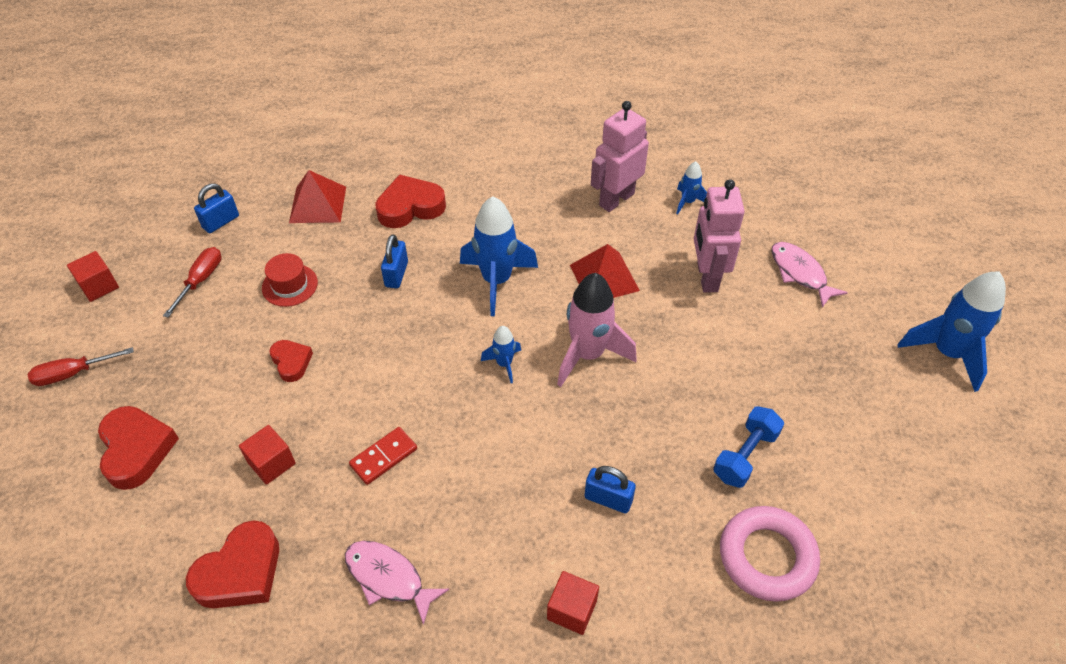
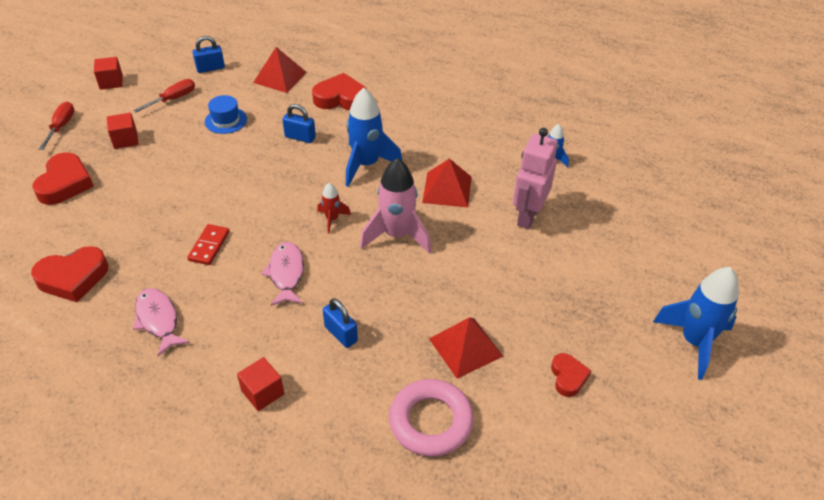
camera: 25 degrees right, 5 degrees down
red screwdriver [27,347,134,386] -> red screwdriver turned 90 degrees clockwise [39,102,75,150]
red cube [239,425,296,485] -> red cube moved to [107,113,138,149]
red hat [262,253,318,307] -> blue hat [205,95,247,134]
red heart [269,340,313,382] -> red heart moved to [551,353,591,397]
red domino [349,427,417,485] -> red domino turned 60 degrees counterclockwise [187,224,229,265]
blue padlock [381,234,408,288] -> blue padlock turned 75 degrees clockwise [283,104,316,143]
blue rocket [481,326,521,383] -> red rocket [317,183,351,234]
pink robot [591,101,649,212] -> none
blue dumbbell [713,406,784,488] -> red pyramid [429,317,503,379]
pink fish [771,242,848,308] -> pink fish moved to [261,242,304,306]

